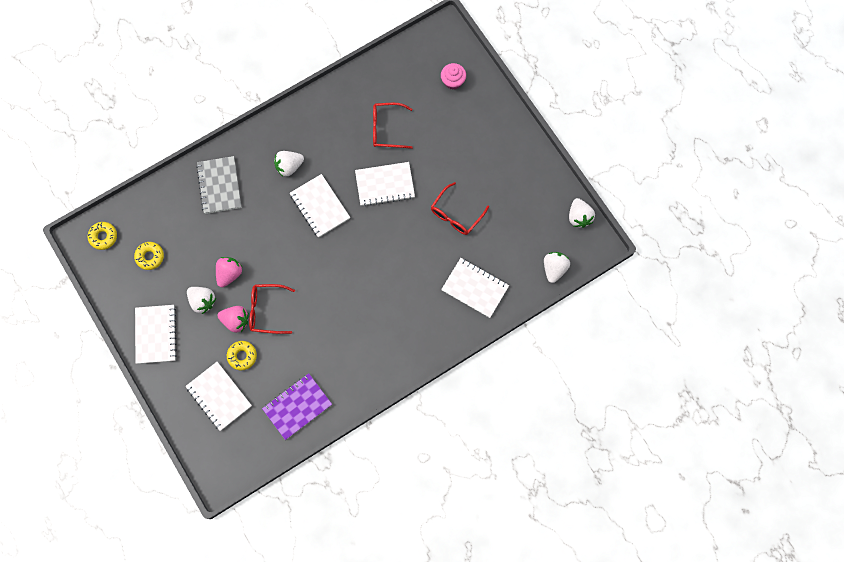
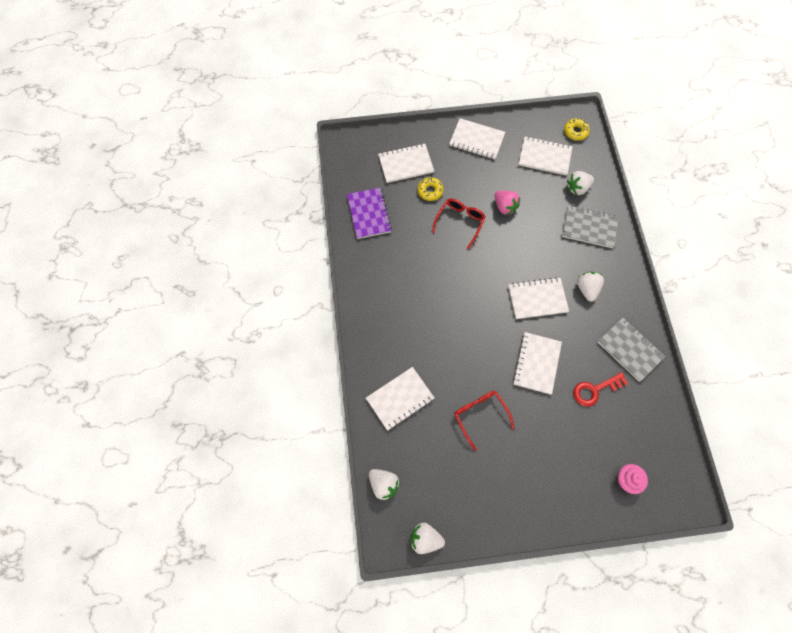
camera: 115 degrees right, 5 degrees down
yellow donut [134,242,164,270] -> white notebook [519,136,572,175]
white strawberry [187,287,216,314] -> white strawberry moved to [567,171,594,195]
pink strawberry [218,306,249,333] -> none
red glasses [373,103,413,149] -> red key [573,372,628,407]
none -> grey notebook [598,318,666,382]

